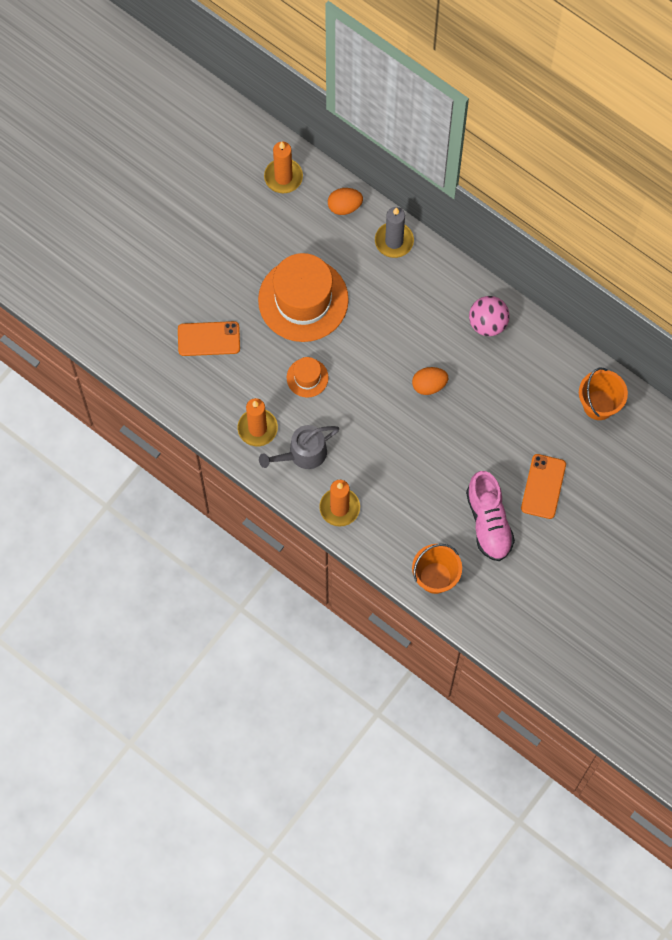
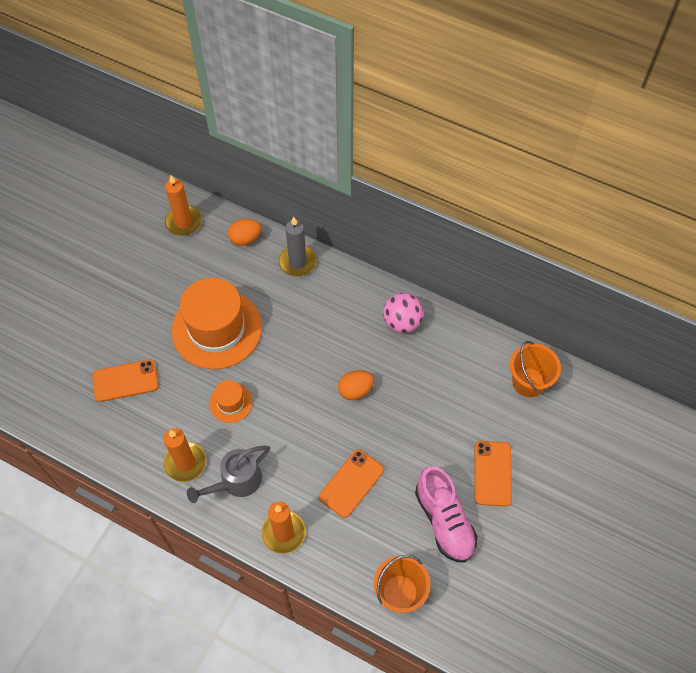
camera: 10 degrees left, 10 degrees down
none -> orange phone [319,449,384,518]

